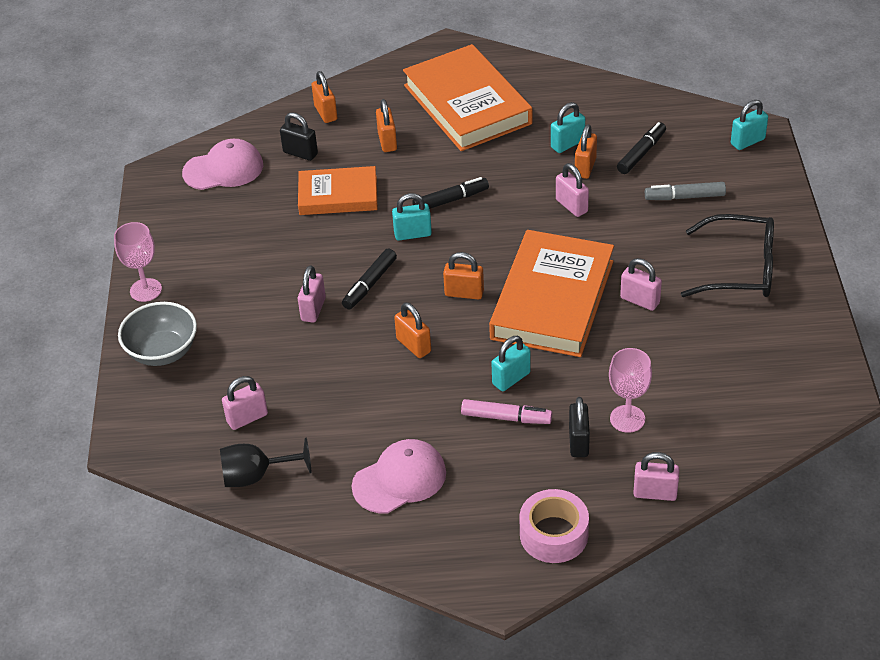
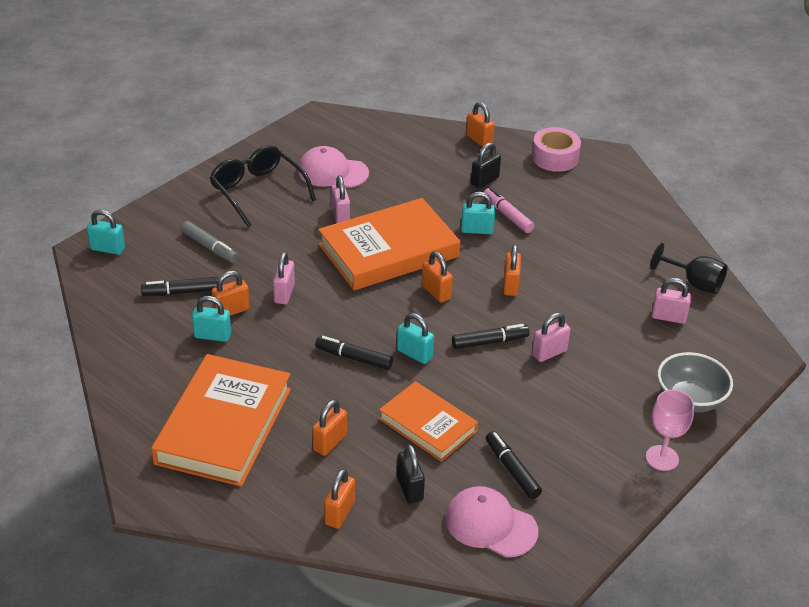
camera: 140 degrees left, 5 degrees down
pink cap [352,439,446,514] -> pink cap moved to [298,146,369,188]
pink goblet [609,348,652,433] -> none
pink padlock [633,452,680,501] -> orange padlock [466,102,495,147]
none -> black marker [486,431,542,499]

